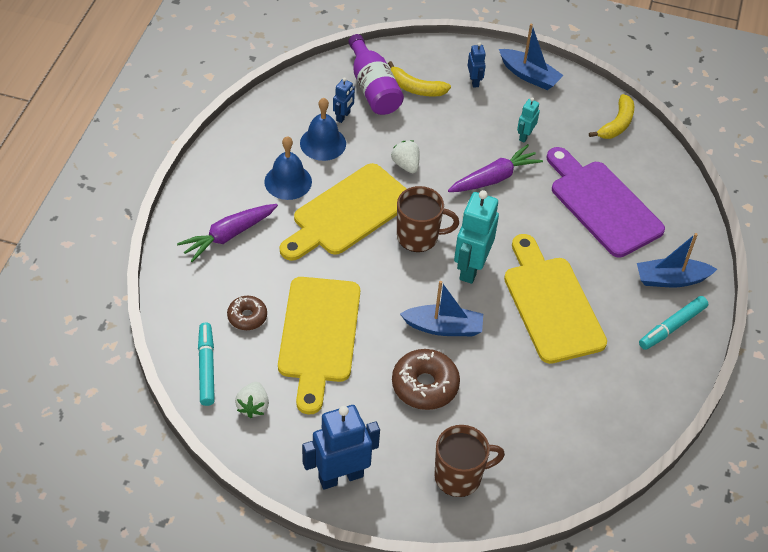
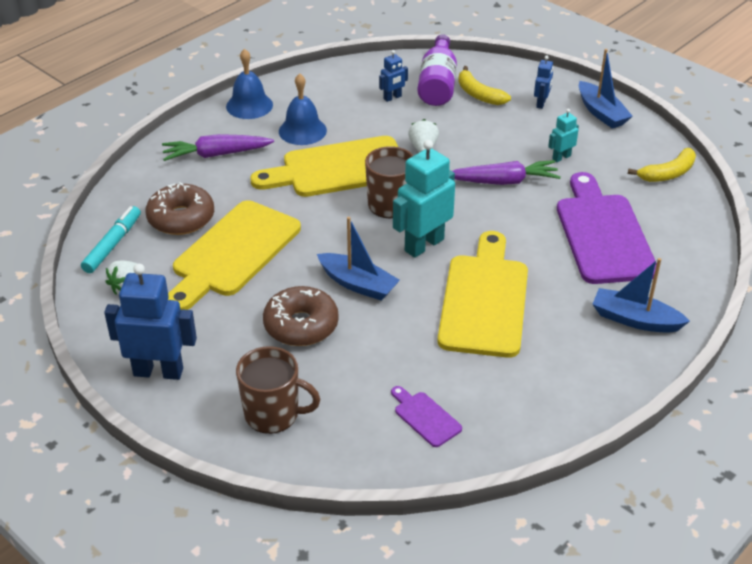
camera: 30 degrees right, 10 degrees down
brown donut [227,296,267,330] -> brown donut [145,182,214,235], size x1.65
blue bell [300,98,346,161] -> blue bell moved to [226,49,273,119]
turquoise marker [639,296,708,350] -> none
none -> purple cutting board [391,386,462,447]

